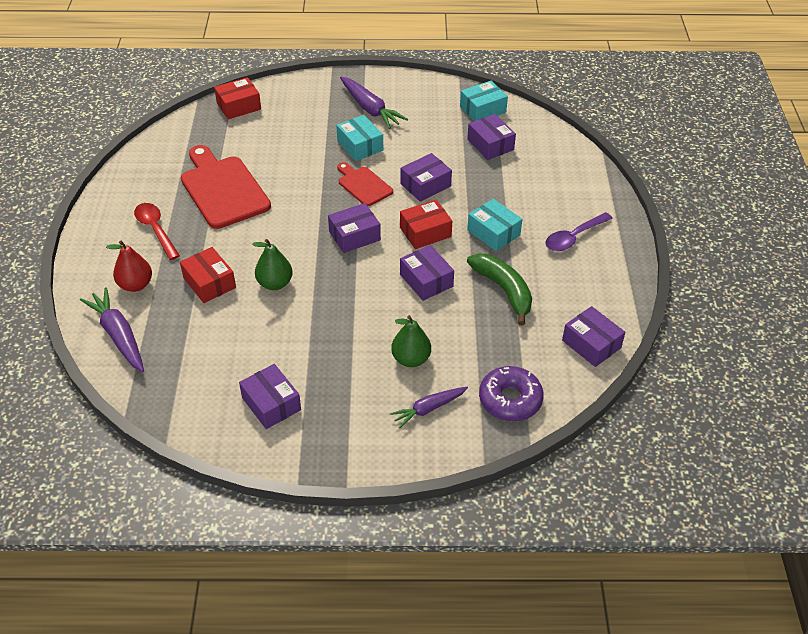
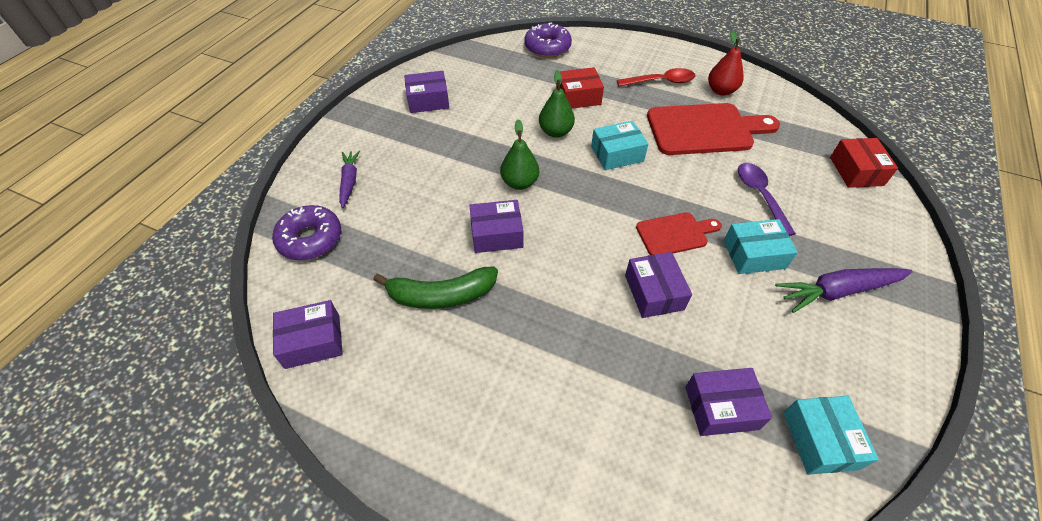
camera: 115 degrees right, 5 degrees up
purple carrot [80,287,144,372] -> purple donut [524,22,572,58]
red pear [106,241,152,292] -> red pear moved to [708,31,744,96]
purple box [328,203,381,253] -> none
green pear [391,315,431,367] -> green pear moved to [500,119,539,190]
red box [400,200,452,249] -> none
turquoise box [467,199,522,251] -> turquoise box moved to [591,121,649,170]
purple spoon [545,212,613,251] -> purple spoon moved to [738,163,796,236]

